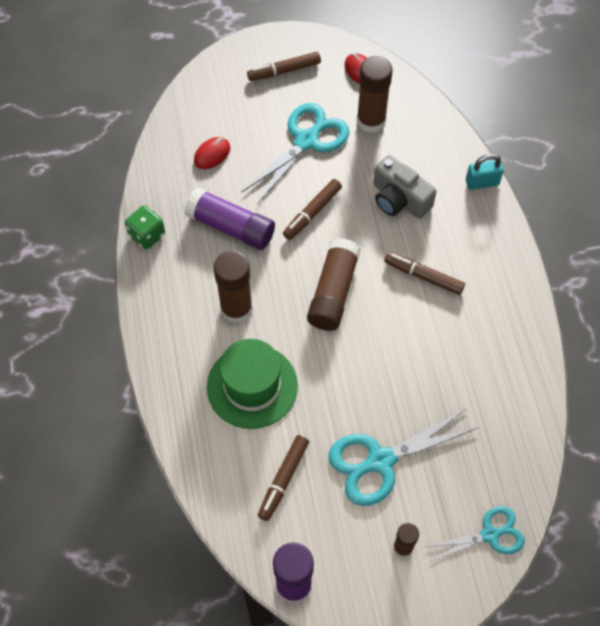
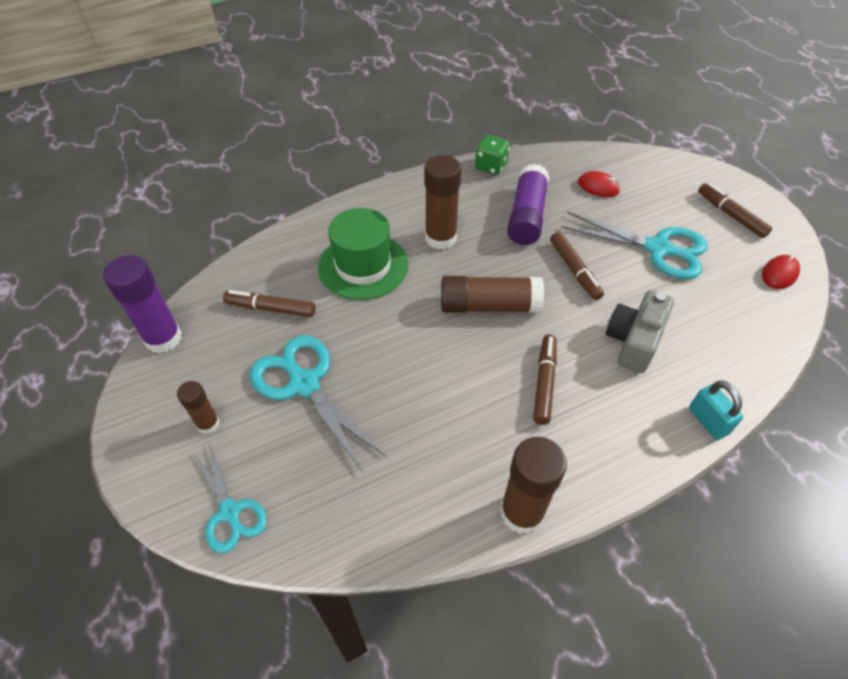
camera: 75 degrees right, 10 degrees down
brown marker [283,179,342,240] -> brown marker turned 135 degrees counterclockwise [550,232,604,300]
brown glue stick [357,56,393,133] -> brown glue stick moved to [500,437,567,534]

